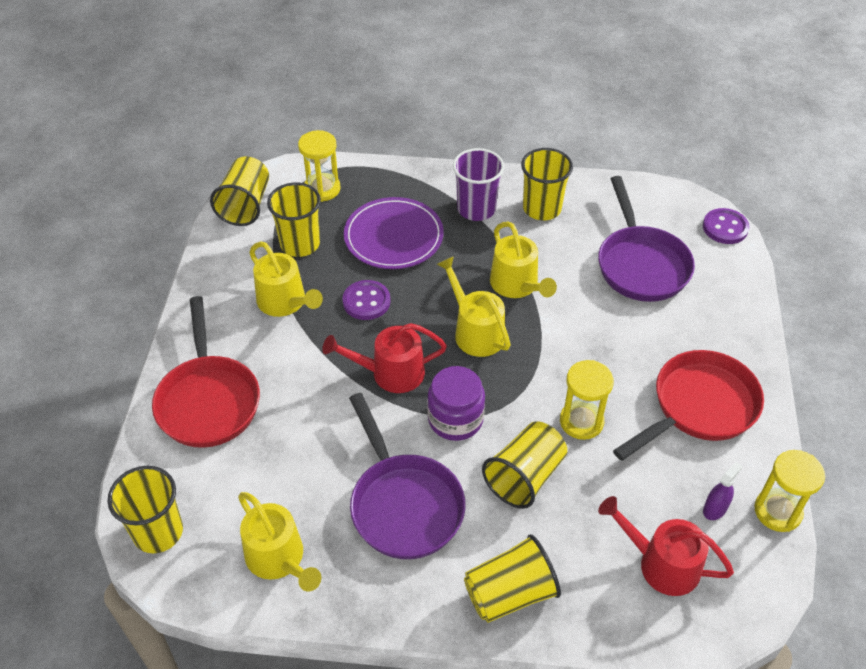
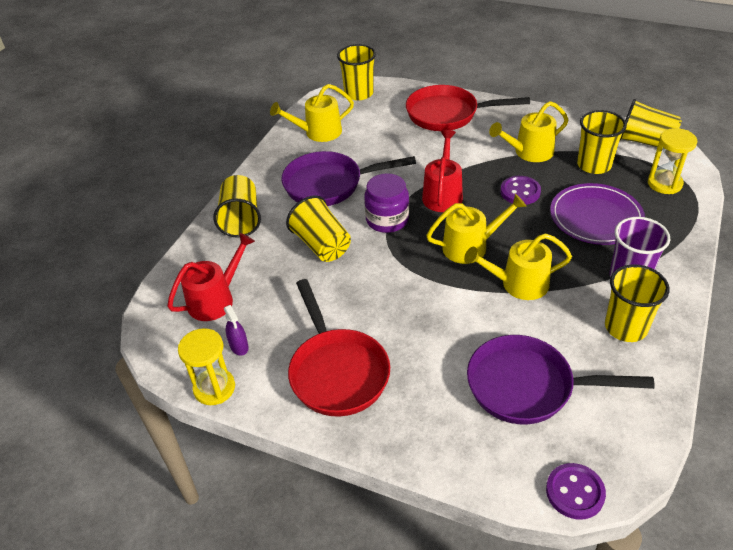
camera: 110 degrees right, 5 degrees down
yellow hourglass [560,360,614,440] -> none

